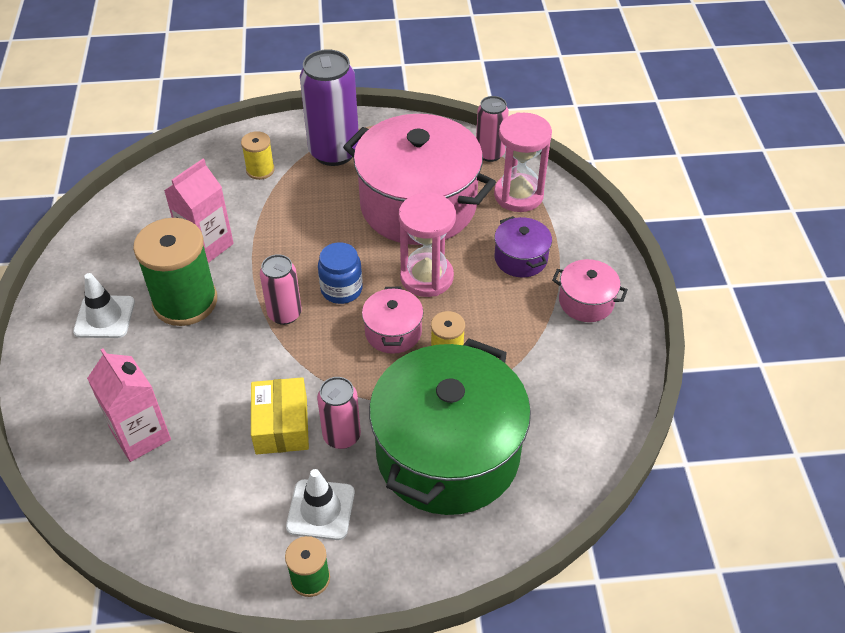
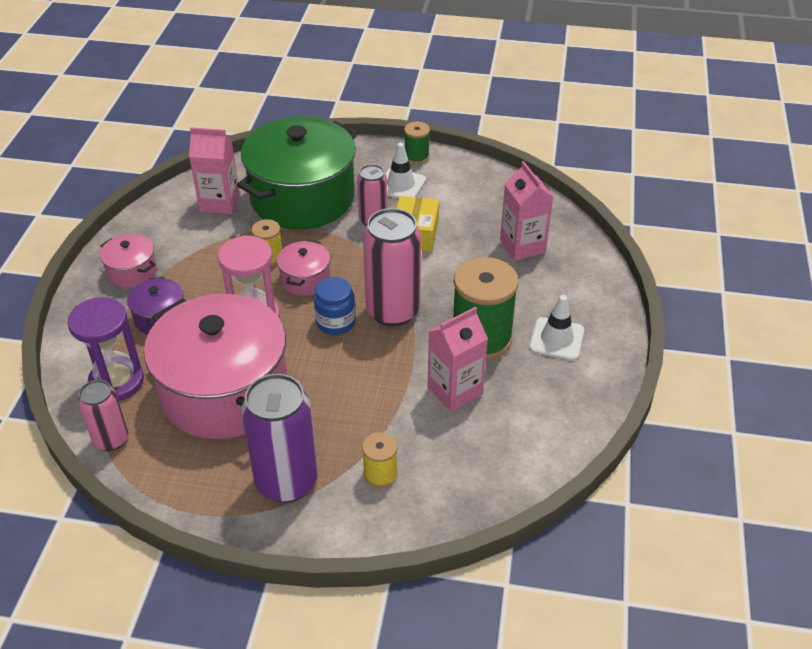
camera: 165 degrees left, 5 degrees down
pink can [260,254,302,325] -> pink can [363,208,421,326], size x1.72
pink hourglass [494,112,552,212] -> purple hourglass [67,297,144,401]
none -> pink carton [189,127,240,214]

